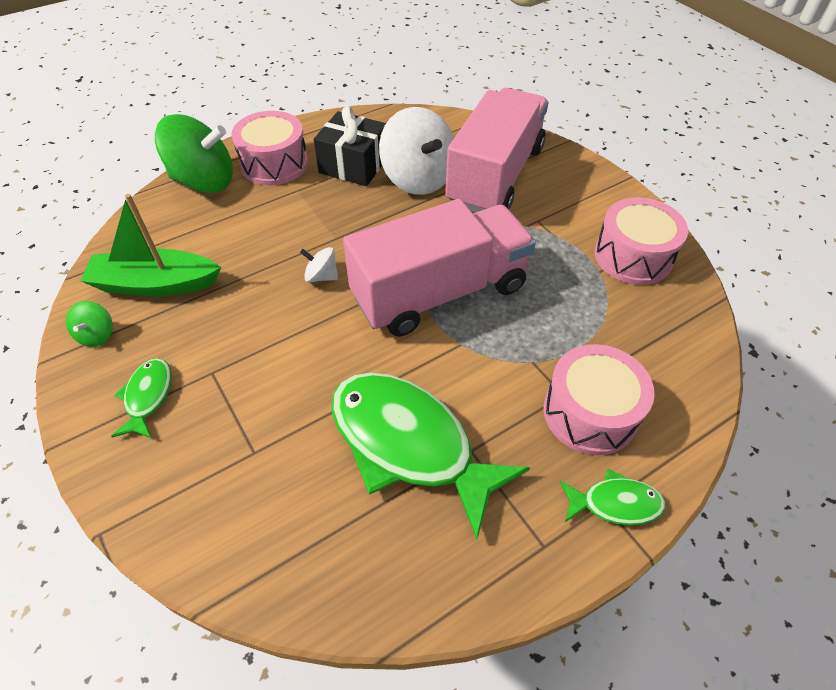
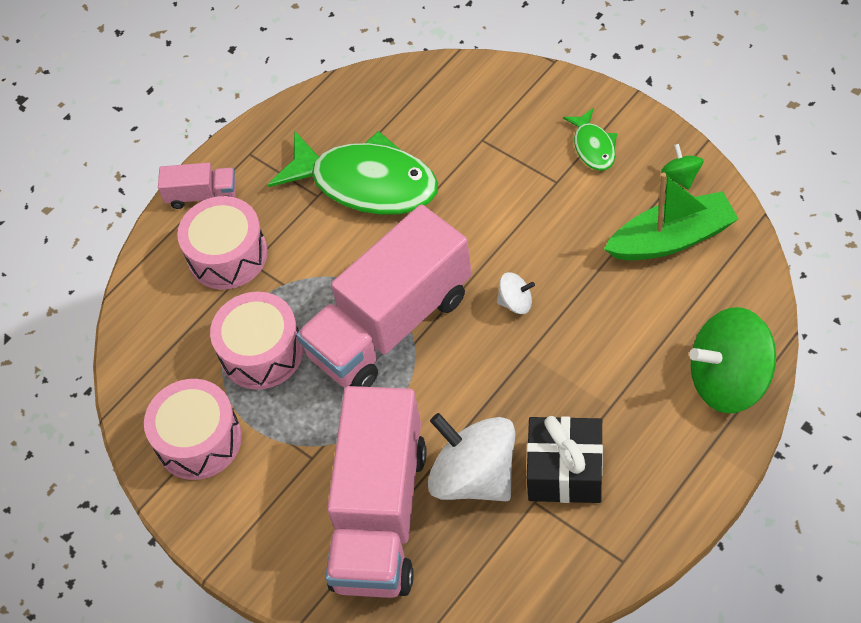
camera: 170 degrees right, 5 degrees up
pink drum [231,111,308,185] -> pink drum moved to [210,292,303,390]
green fish [559,469,666,525] -> pink truck [158,162,236,209]

